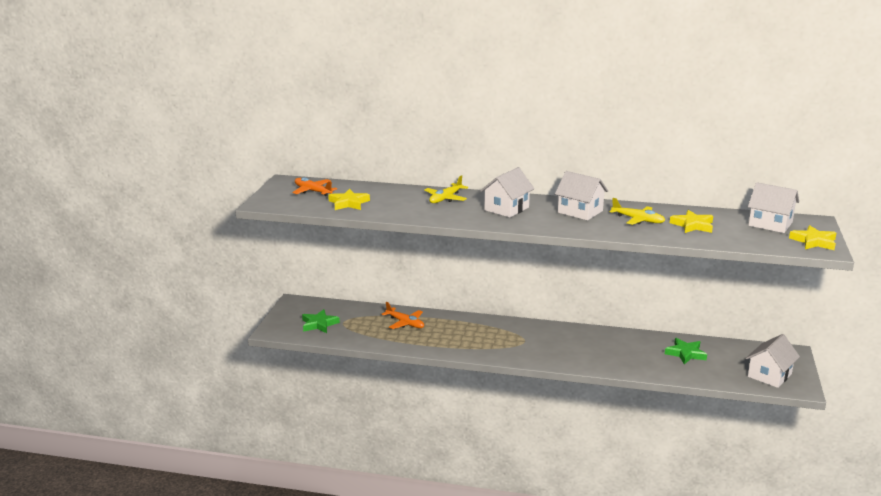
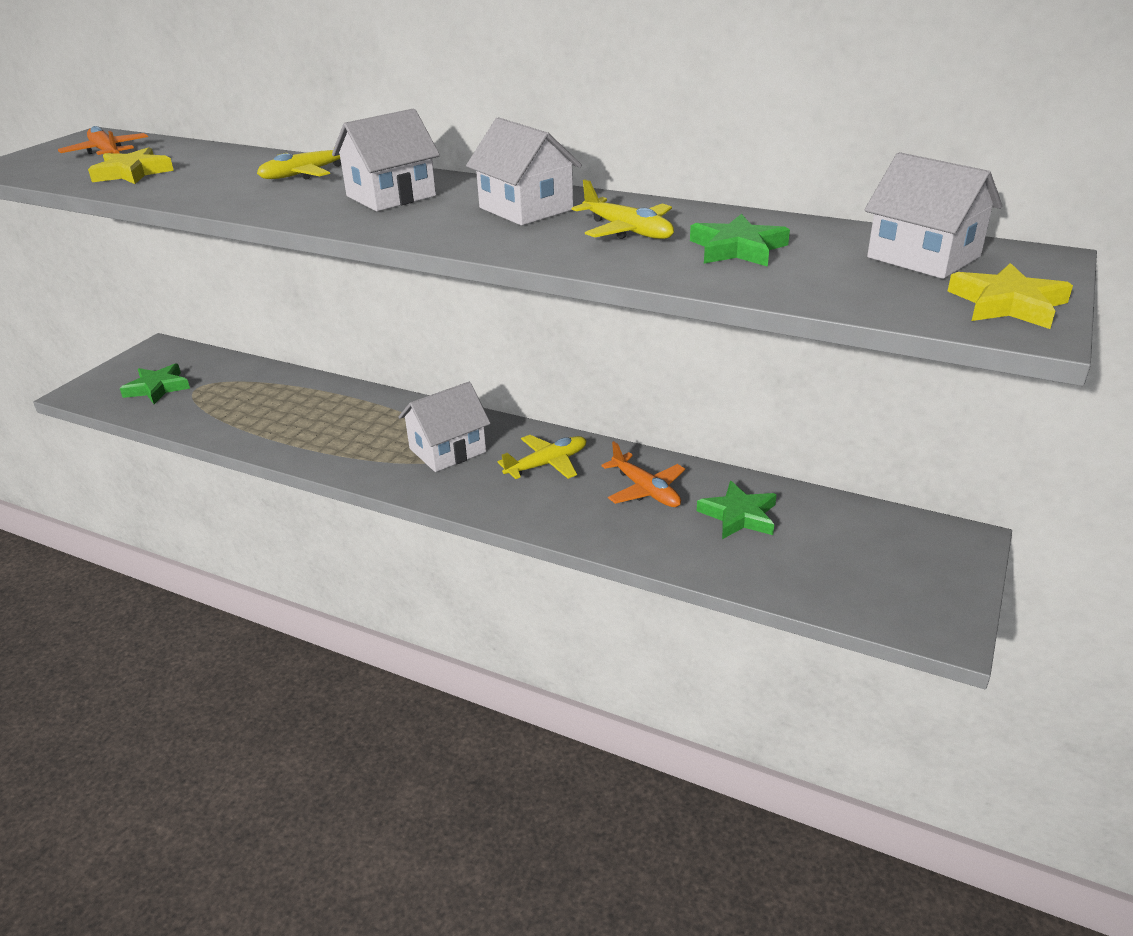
camera: 15 degrees right, 10 degrees up
orange plane [382,302,424,329] -> orange plane moved to [601,441,685,507]
yellow star [670,210,713,233] -> green star [690,214,790,267]
white house [746,334,800,388] -> white house moved to [398,382,491,472]
none -> yellow plane [498,435,586,479]

